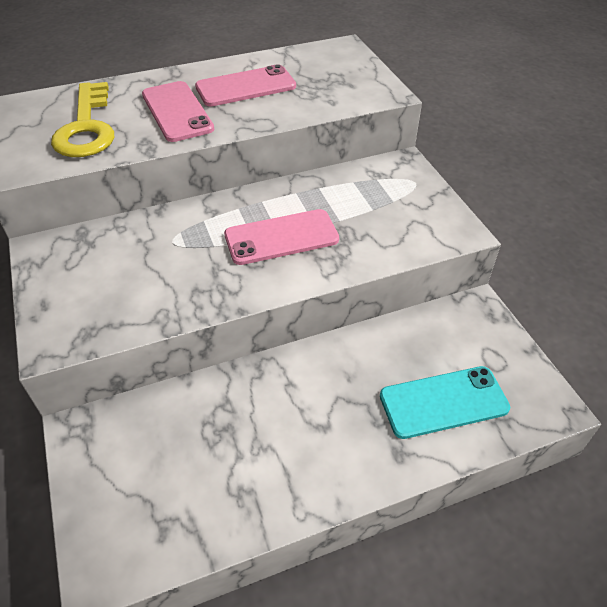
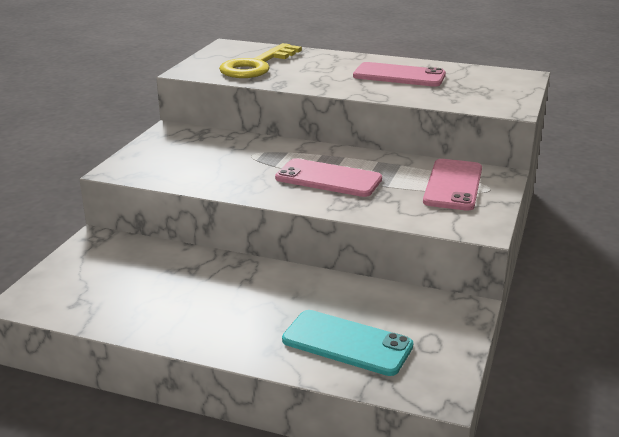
camera: 40 degrees right, 20 degrees down
pink phone [142,81,214,142] -> pink phone moved to [423,159,482,211]

